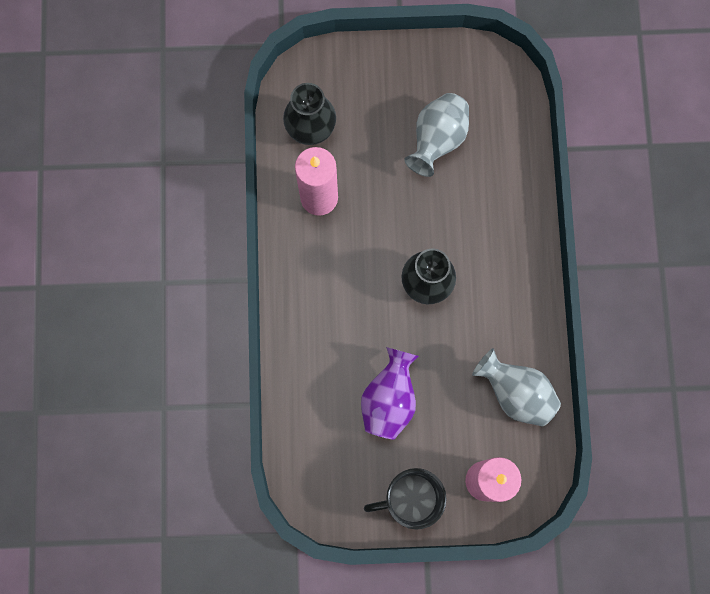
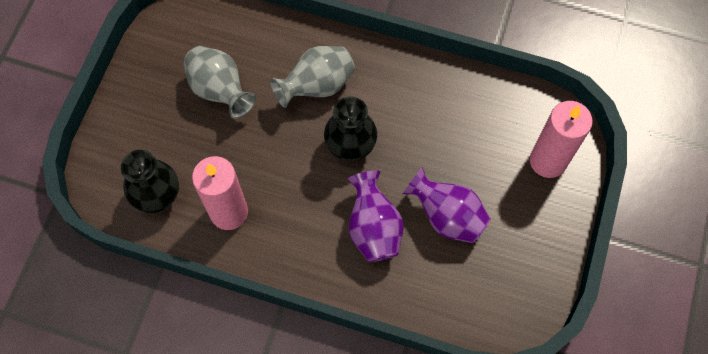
camera: 70 degrees left, 10 degrees down
black mug [364,468,447,530] -> none
grey vase [472,348,561,427] -> grey vase moved to [270,46,355,108]
none -> purple vase [347,170,404,262]

